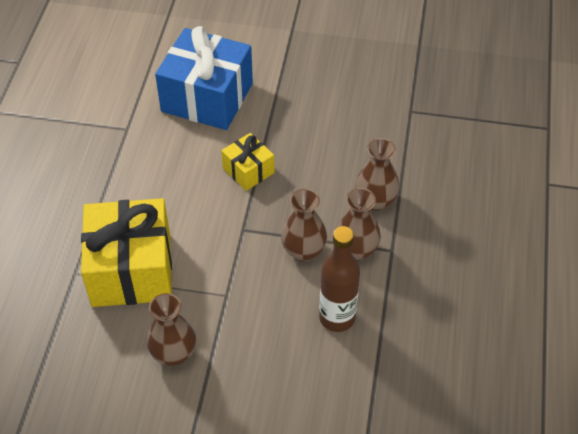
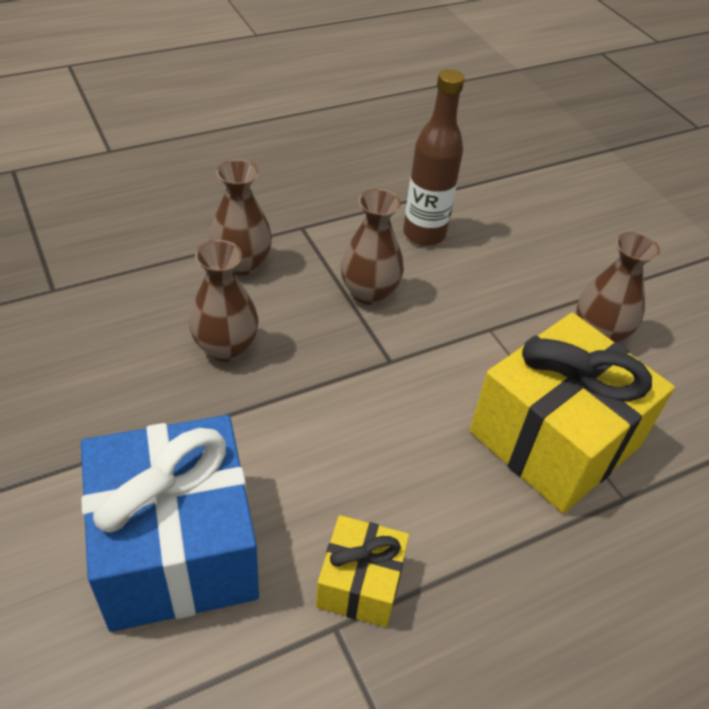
camera: 130 degrees left, 5 degrees down
yellow gift [221,133,275,191] -> yellow gift moved to [316,515,409,627]
brown vase [337,188,381,261] -> brown vase moved to [189,240,259,362]

